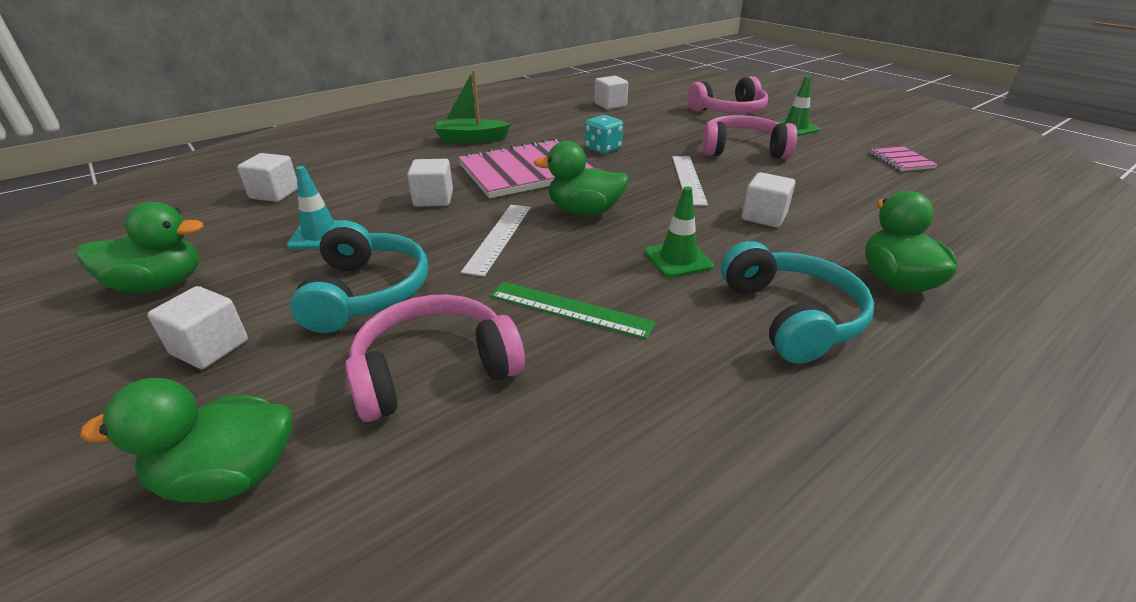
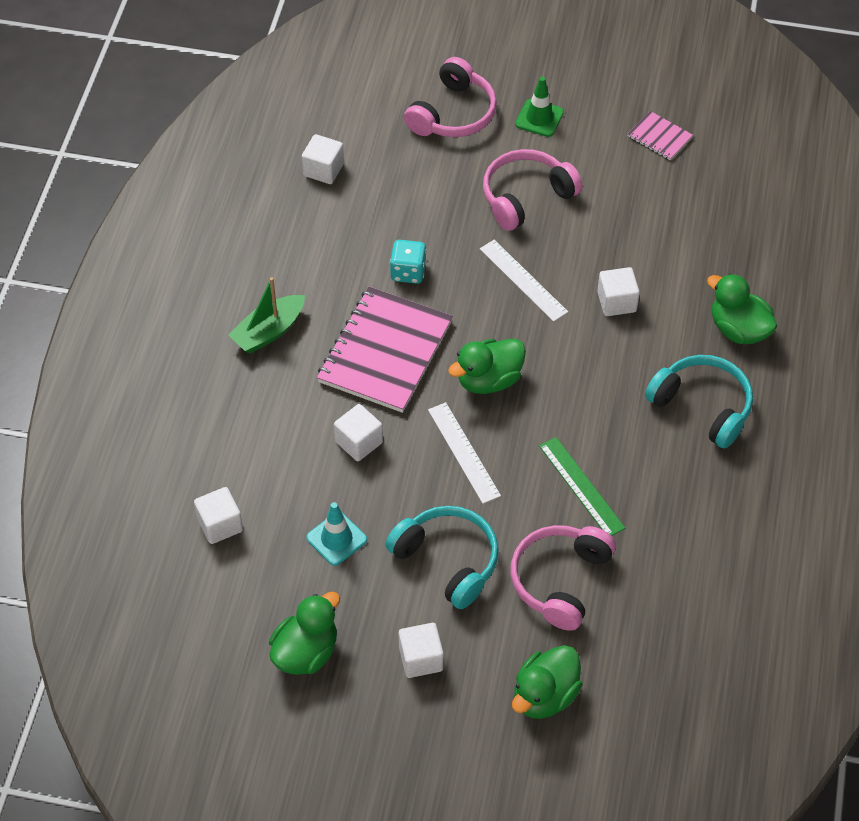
camera: 40 degrees left, 20 degrees up
green ruler [490,282,656,339] -> green ruler turned 75 degrees clockwise [539,437,625,536]
green traffic cone [644,187,714,278] -> none

